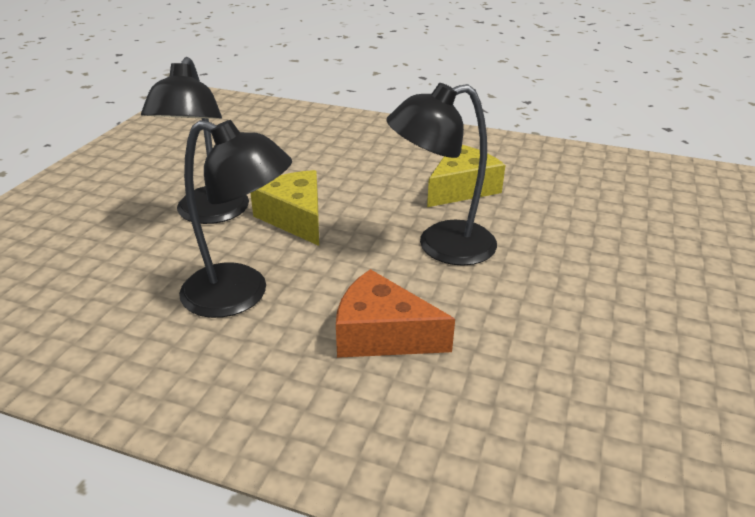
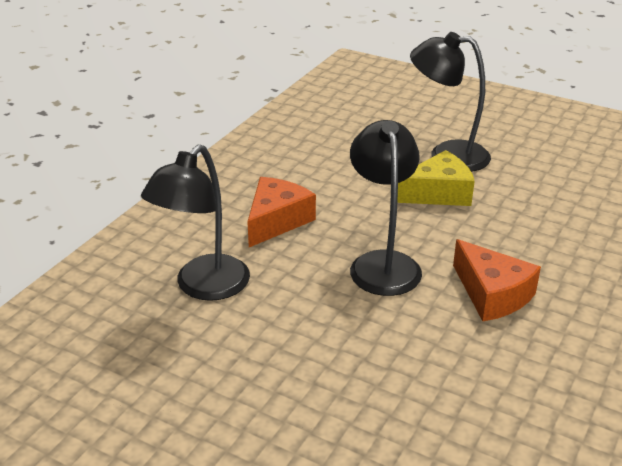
camera: 100 degrees right, 0 degrees up
black lamp [179,120,292,318] -> black lamp moved to [141,144,250,301]
yellow cheese [427,145,505,207] -> orange cheese [453,239,541,321]

